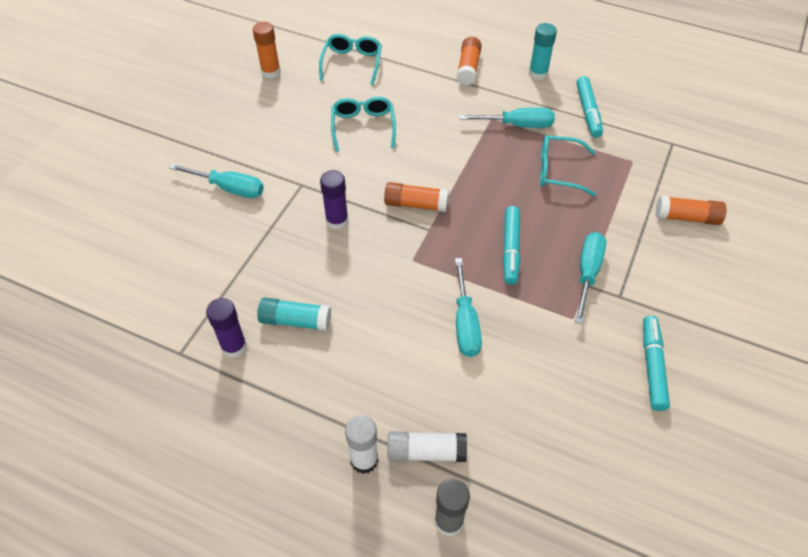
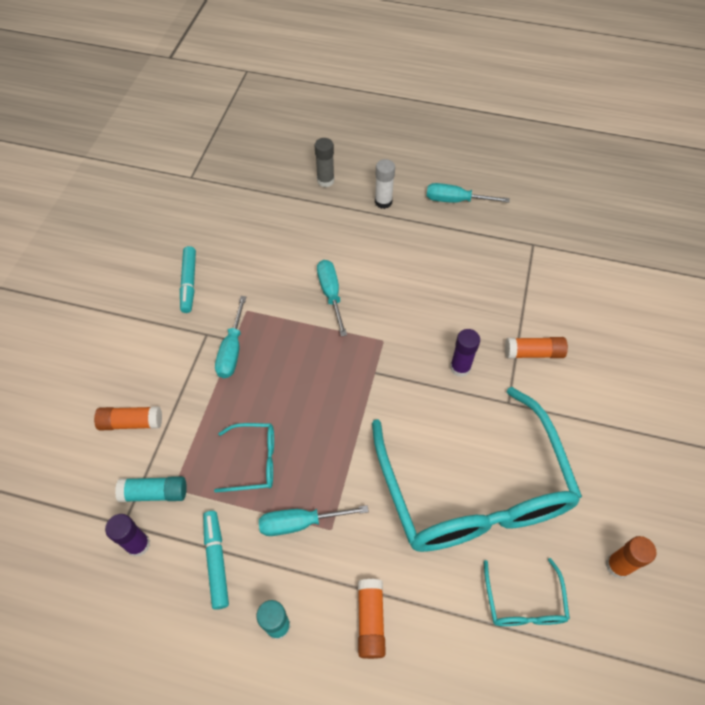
camera: 170 degrees right, 5 degrees up
turquoise screwdriver [169,164,264,198] -> turquoise screwdriver moved to [427,183,510,203]
purple glue stick [206,298,247,358] -> purple glue stick moved to [105,514,150,557]
turquoise glue stick [257,298,331,331] -> turquoise glue stick moved to [115,476,187,502]
turquoise glasses [331,97,396,152] -> turquoise glasses [372,387,582,552], size x2.47
orange glue stick [384,182,449,212] -> orange glue stick moved to [505,337,568,359]
white glue stick [387,431,467,462] -> none
turquoise marker [503,206,520,285] -> none

